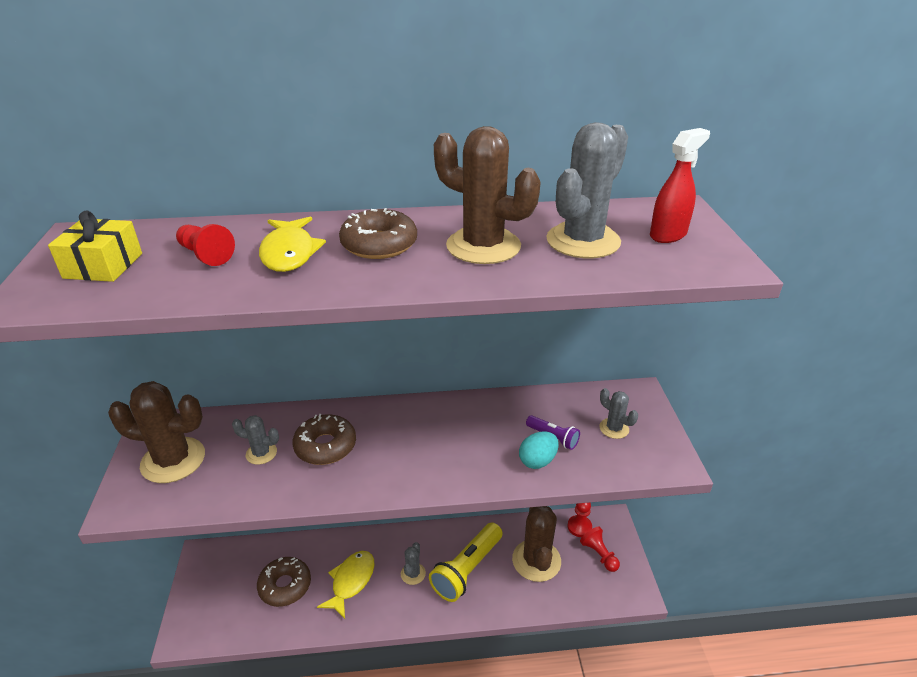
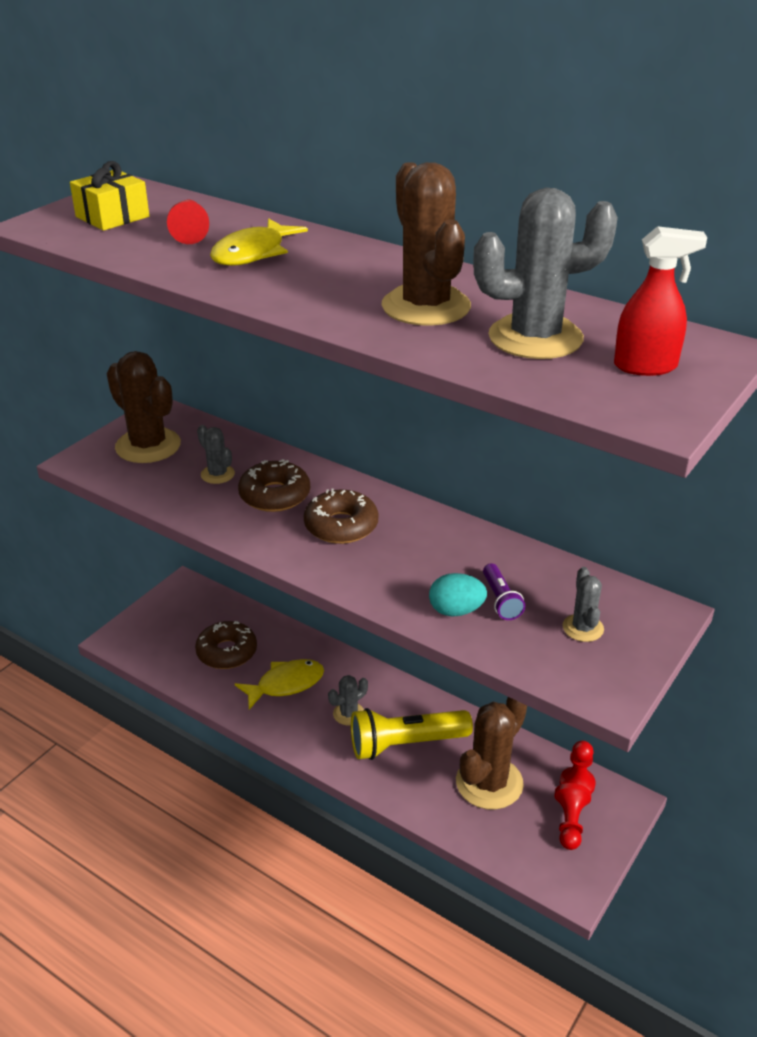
camera: 40 degrees right, 0 degrees up
brown donut [339,208,417,259] -> brown donut moved to [304,488,378,544]

